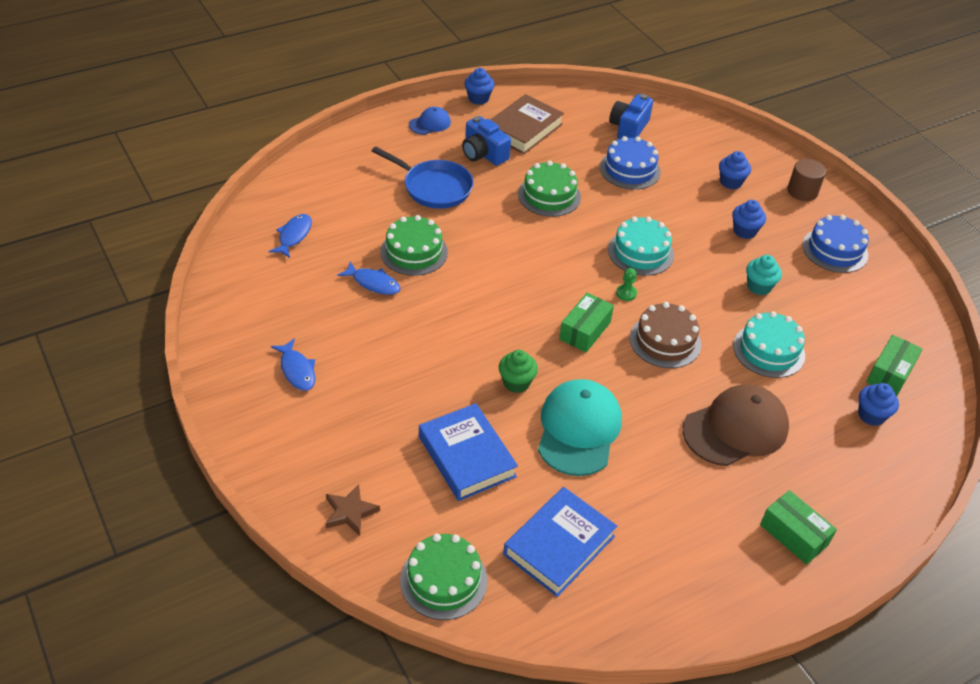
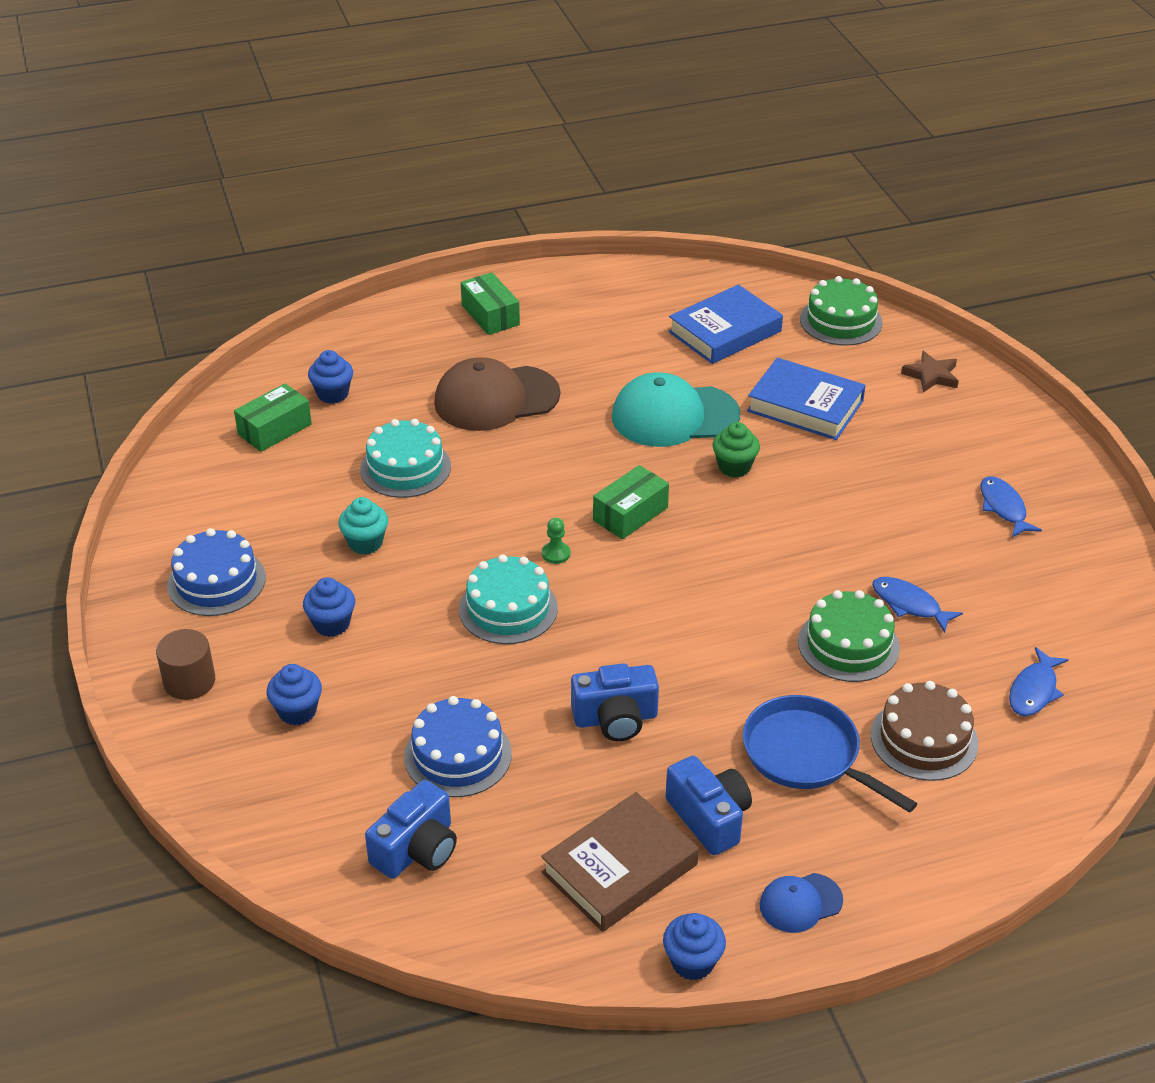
camera: 165 degrees left, 5 degrees down
blue book [419,403,518,501] -> blue book turned 45 degrees counterclockwise [747,357,866,440]
green cake [518,161,581,217] -> blue camera [571,663,659,741]
turquoise cap [538,379,622,476] -> turquoise cap turned 60 degrees clockwise [612,372,740,447]
brown cake [630,302,701,368] -> brown cake moved to [871,681,978,781]

